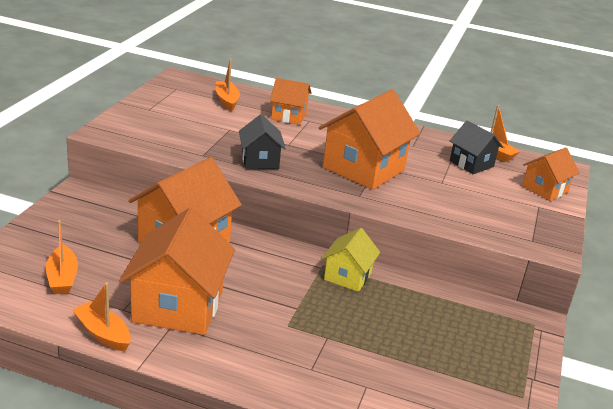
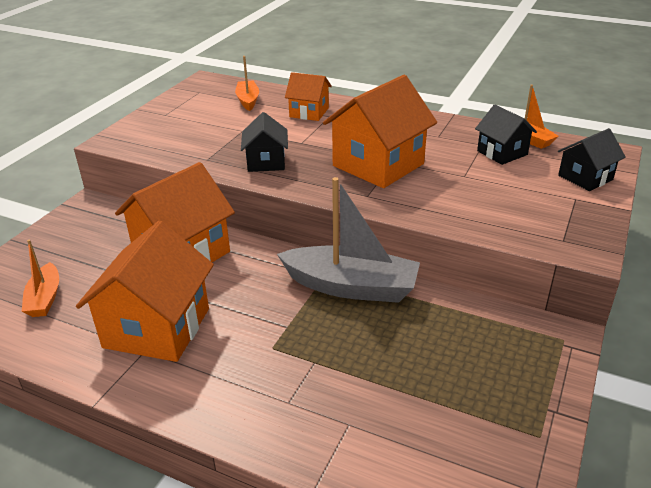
camera: 10 degrees right, 5 degrees up
orange boat [72,283,131,351] -> none
yellow house [322,228,380,292] -> grey boat [277,177,420,303]
orange house [522,147,579,201] -> black house [558,128,626,191]

